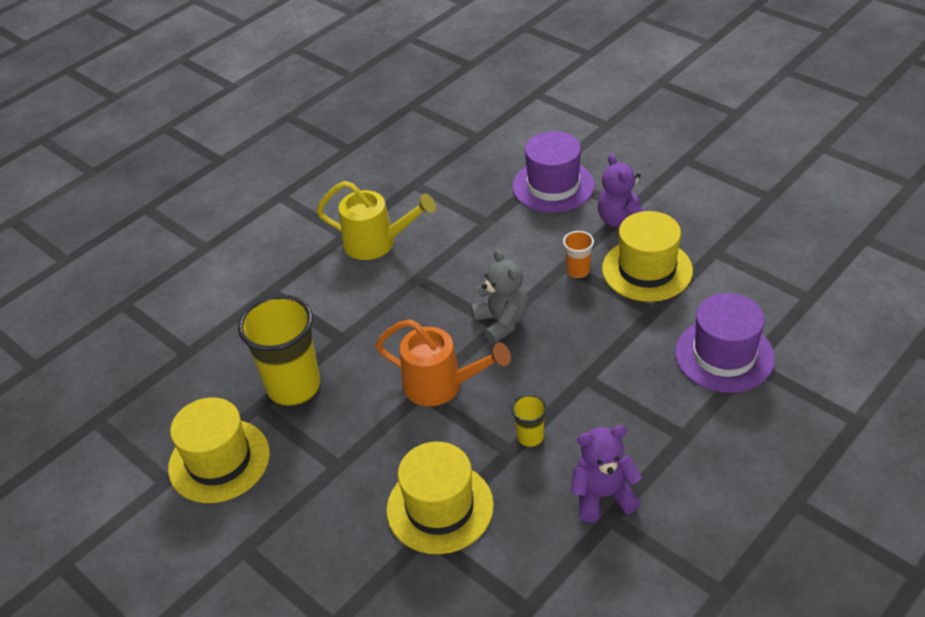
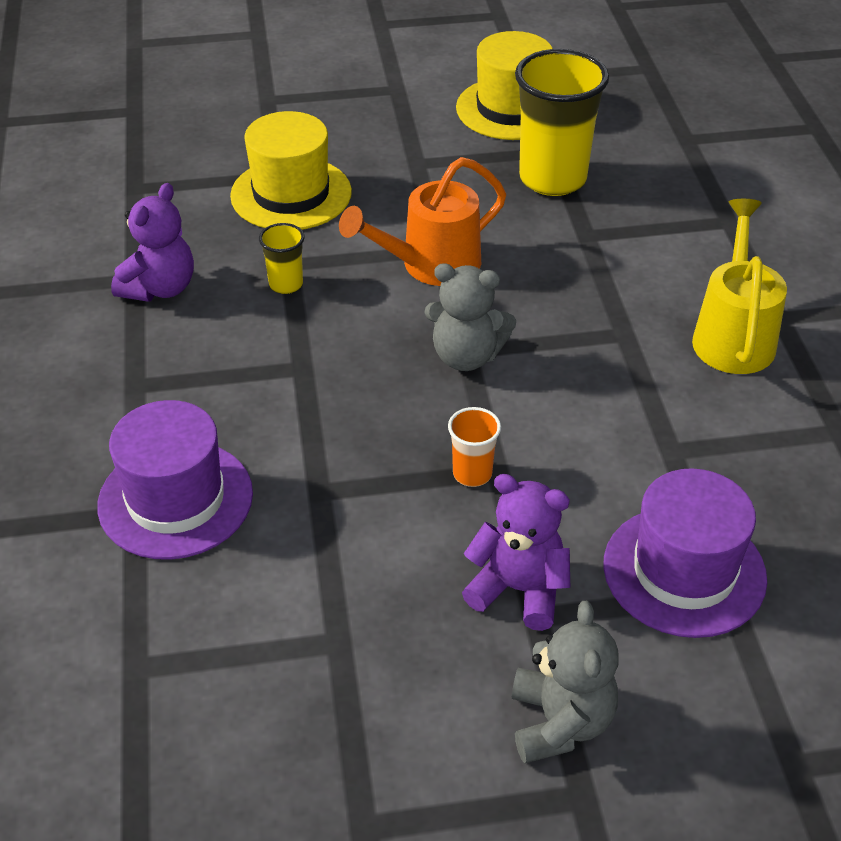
camera: 125 degrees right, 0 degrees up
yellow watering can [317,181,436,260] -> yellow watering can turned 135 degrees clockwise [692,199,787,374]
yellow hat [602,211,693,302] -> none
none -> grey teddy bear [512,601,619,763]

